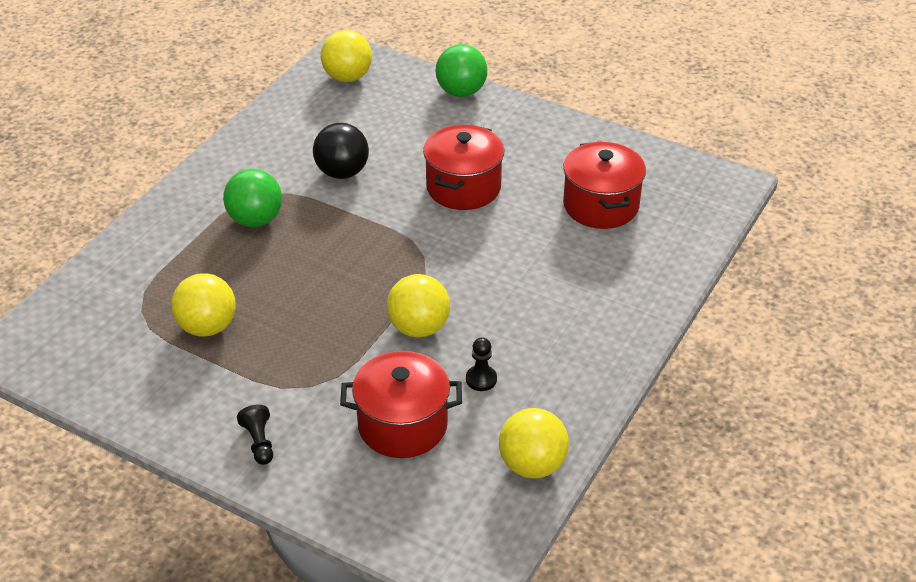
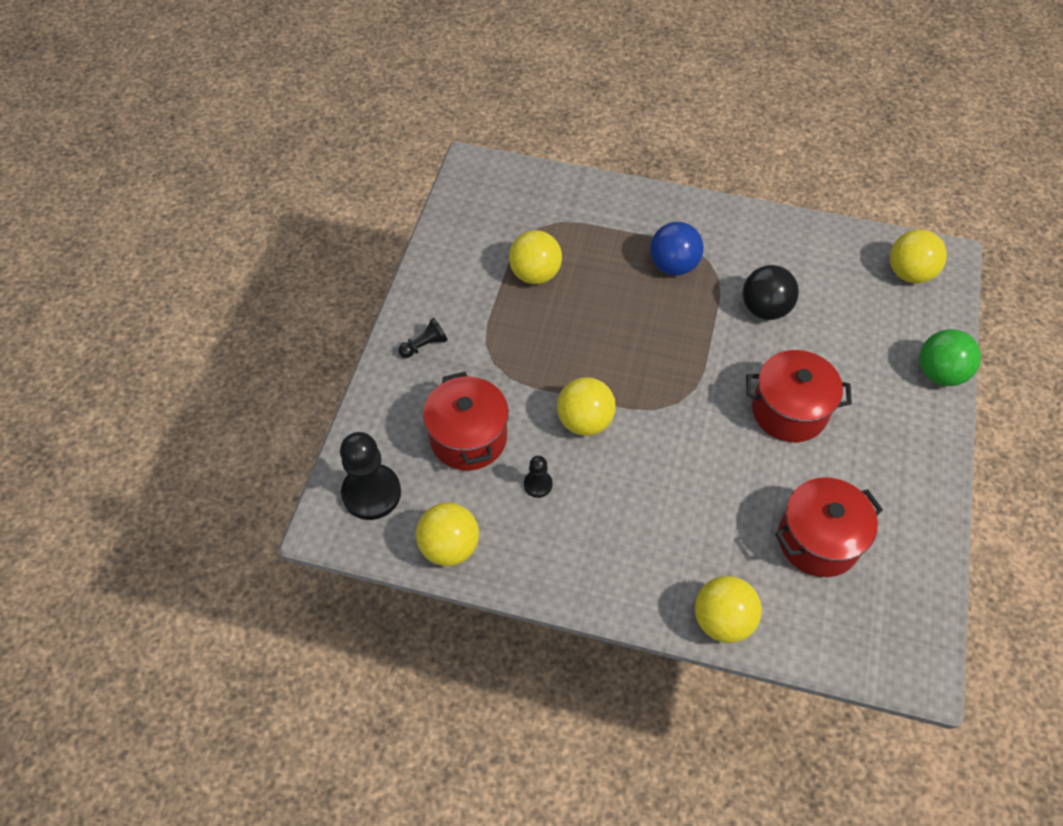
camera: 75 degrees right, 15 degrees up
green ball [223,169,282,227] -> blue ball [650,222,704,275]
none -> black pawn [340,432,401,520]
none -> yellow ball [695,576,762,643]

